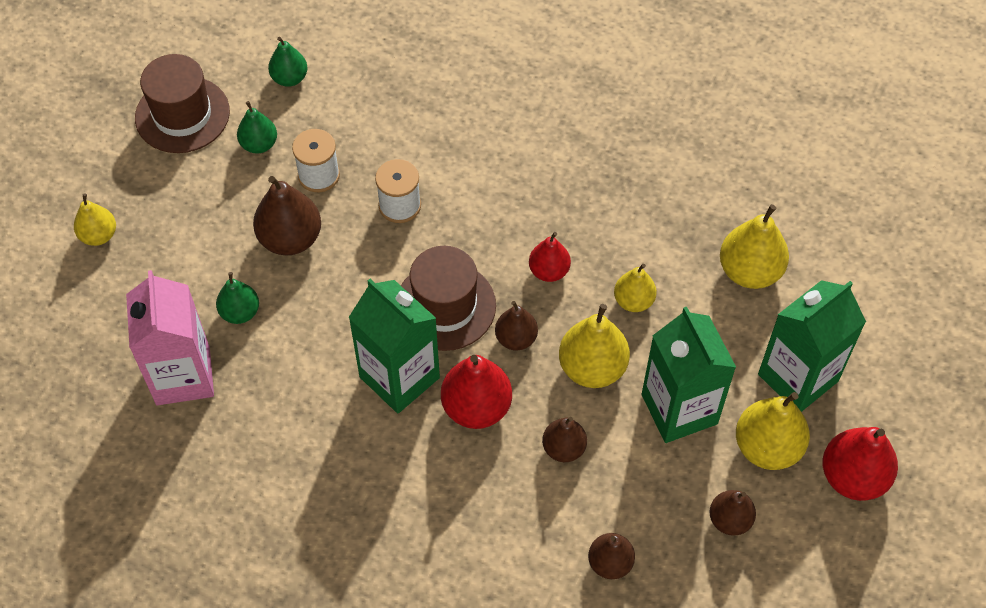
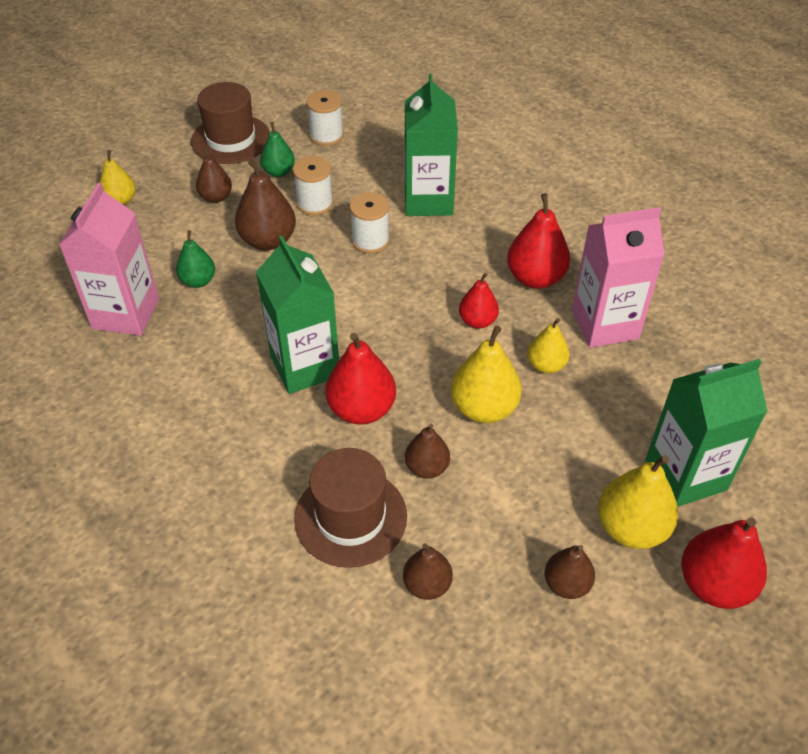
camera: 20 degrees right, 10 degrees down
green pear [268,37,308,87] -> white spool [306,90,344,146]
brown hat [401,246,496,351] -> brown hat moved to [294,448,407,568]
brown pear [495,301,538,350] -> brown pear moved to [196,147,232,203]
green carton [642,307,736,443] -> green carton moved to [405,74,458,216]
yellow pear [720,204,789,289] -> none
none -> red pear [507,193,570,289]
none -> pink carton [572,207,665,348]

